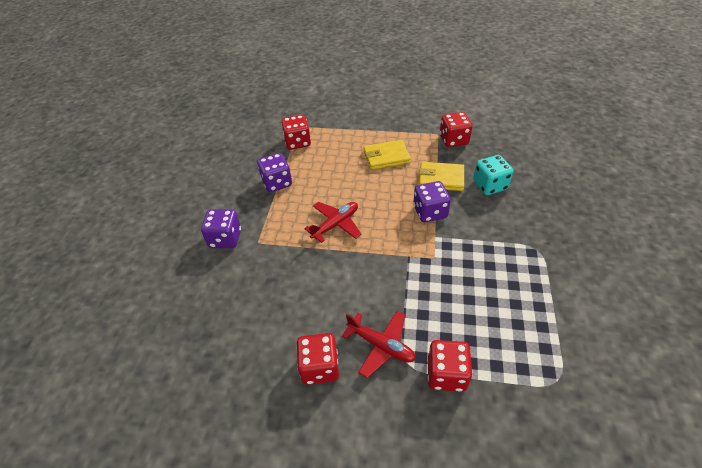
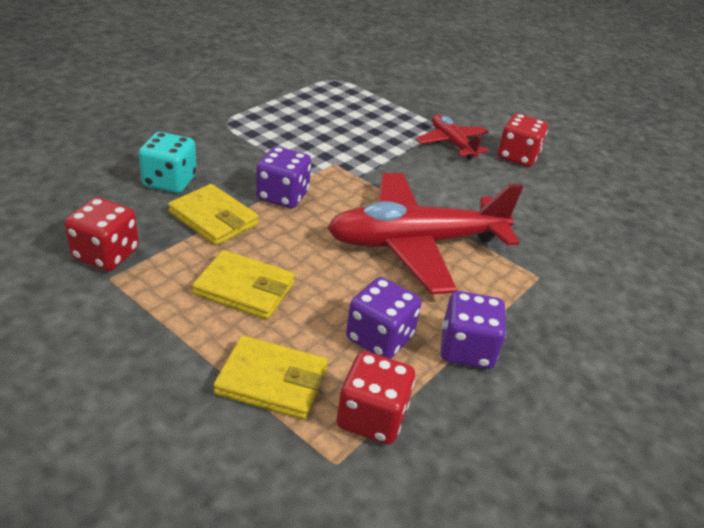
camera: 155 degrees left, 10 degrees down
purple dice [201,209,241,248] -> purple dice moved to [346,277,422,359]
red plane [304,202,362,243] -> red plane [328,173,523,294], size x1.92
red dice [428,340,472,392] -> none
none -> yellow wallet [213,335,328,420]

